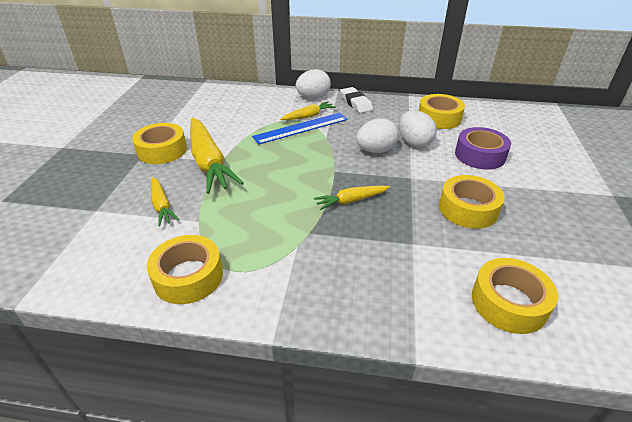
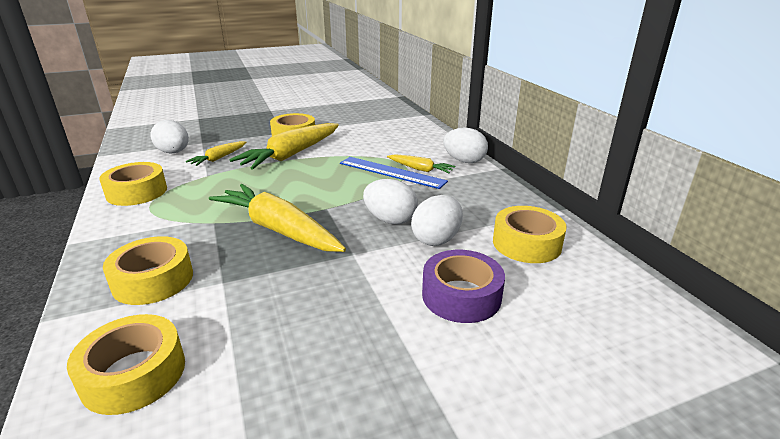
camera: 60 degrees right, 10 degrees down
yellow carrot [314,186,390,210] -> yellow carrot [209,184,346,252], size x1.98
white eraser [340,87,373,113] -> none
yellow tape [439,175,505,229] -> yellow tape moved to [103,236,193,305]
none -> white egg [151,120,189,153]

